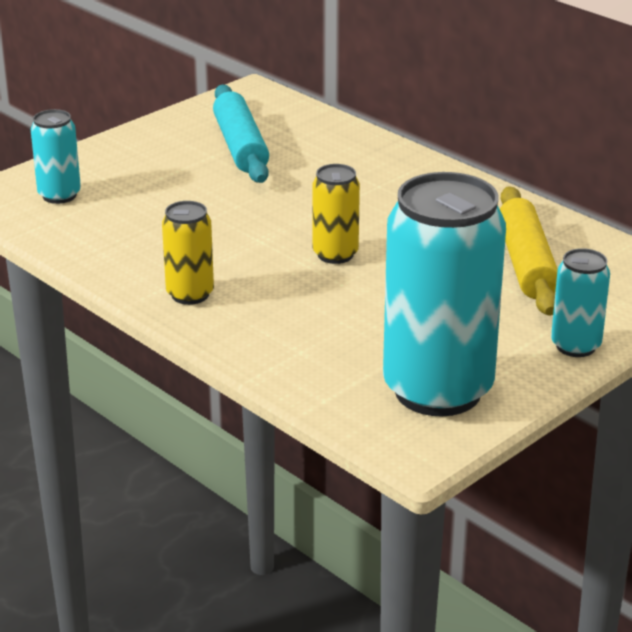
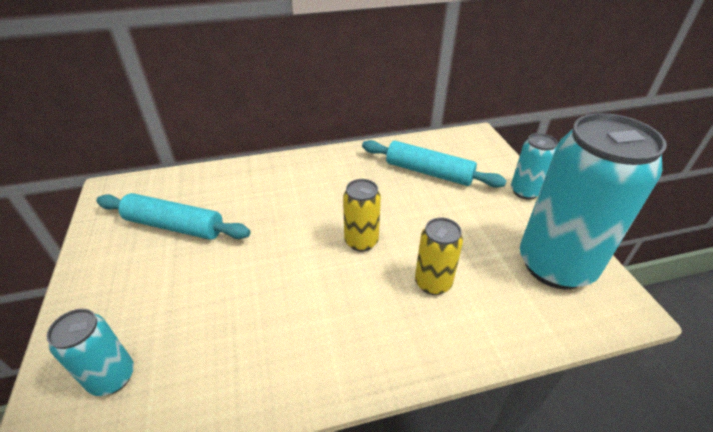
camera: 60 degrees left, 10 degrees up
yellow can [162,201,214,305] -> yellow can moved to [415,218,463,295]
yellow rolling pin [500,186,558,316] -> turquoise rolling pin [362,140,507,188]

